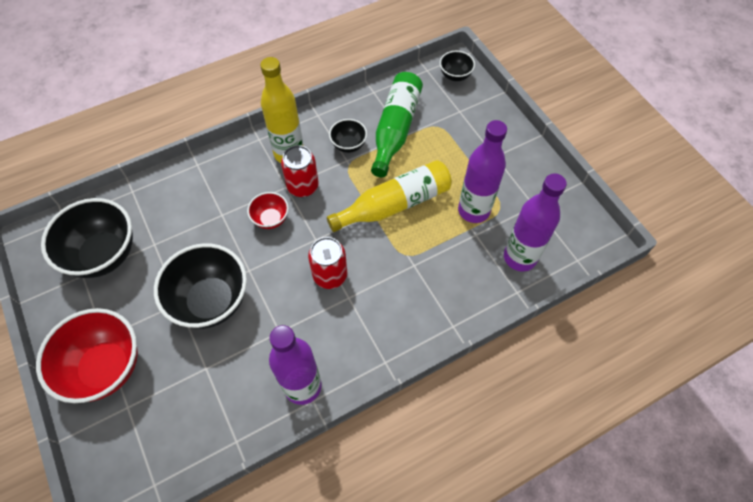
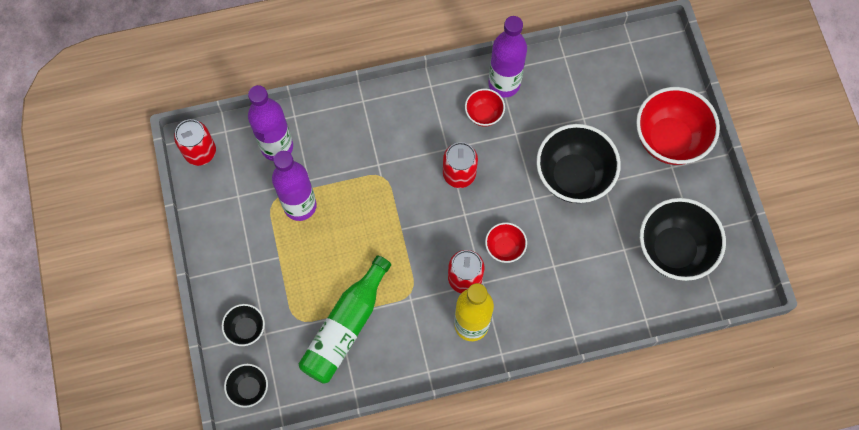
camera: 165 degrees left, 10 degrees up
yellow bottle [327,160,452,232] -> none
black bowl [329,119,367,153] -> black bowl moved to [222,304,265,346]
none -> red can [174,119,216,166]
none -> red bowl [465,89,505,127]

